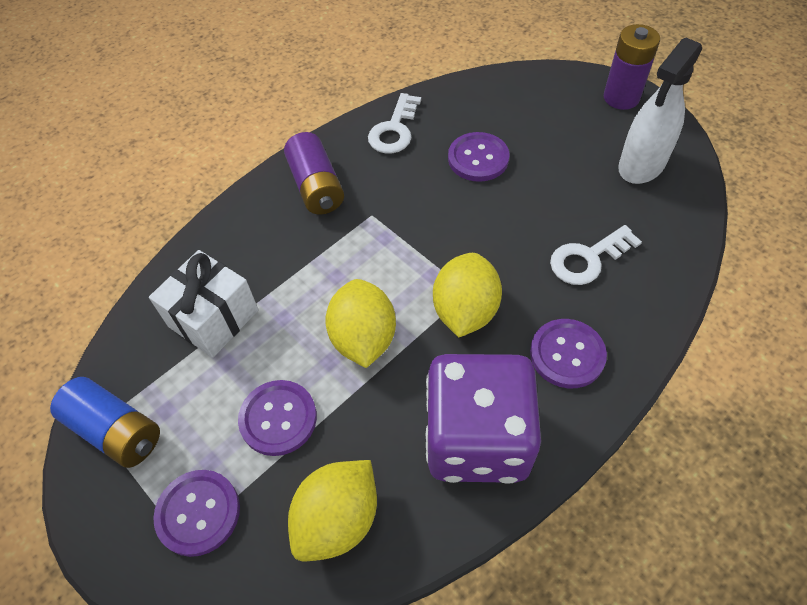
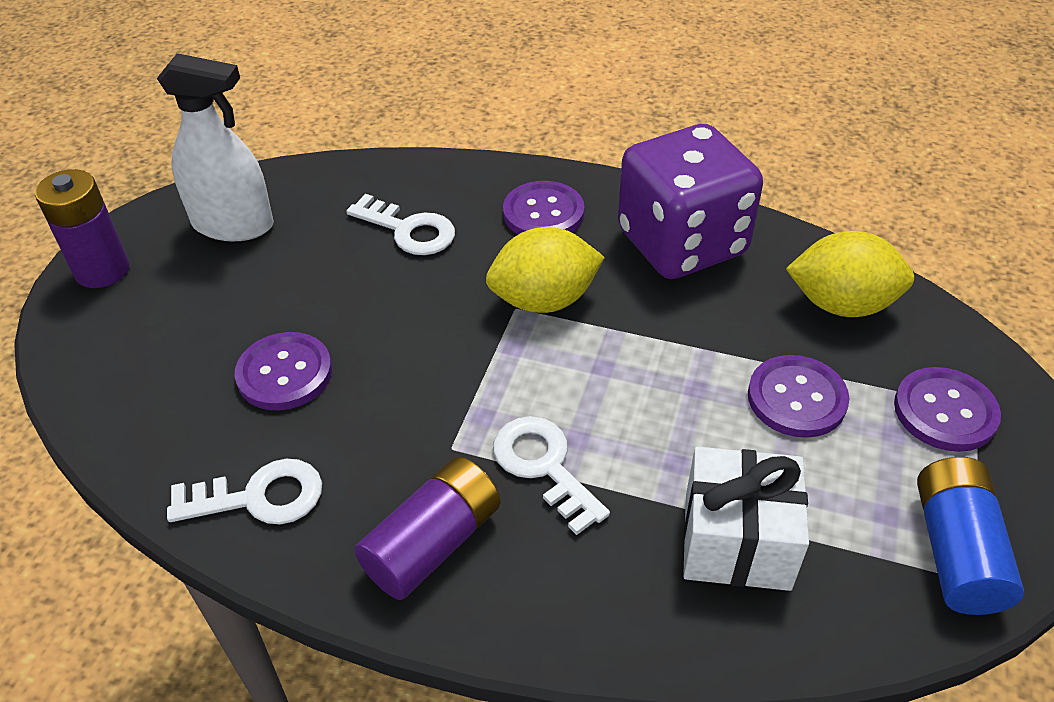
camera: 120 degrees left, 10 degrees down
yellow lemon [325,279,396,368] -> none
none -> white key [493,416,610,535]

